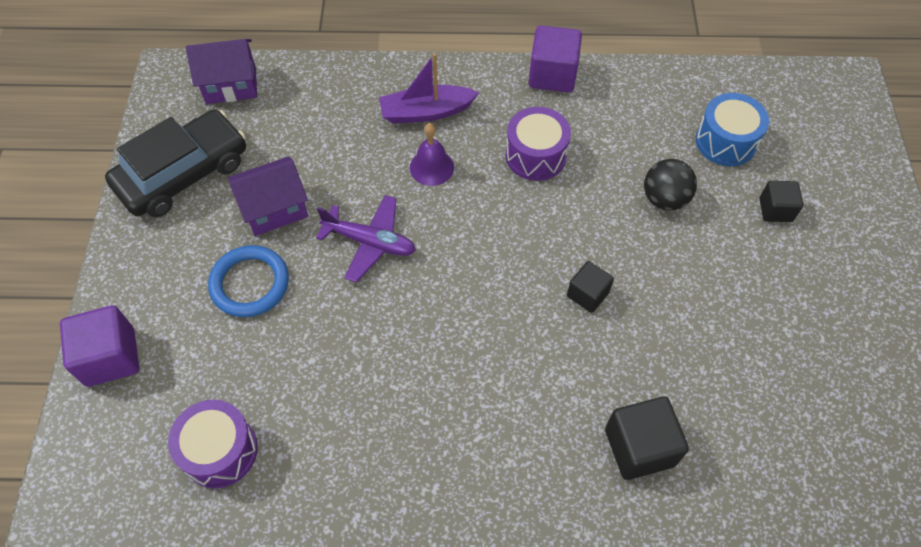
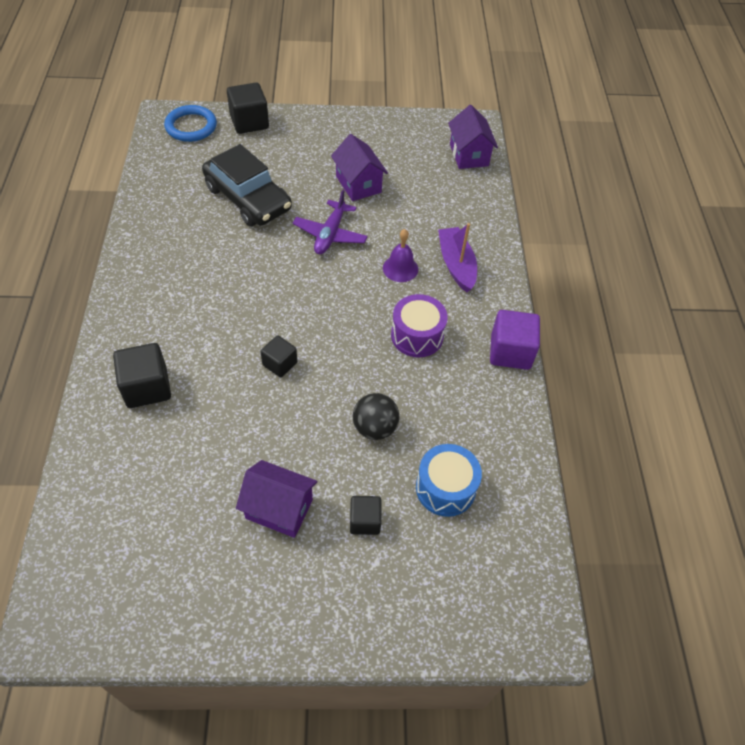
camera: 85 degrees right, 5 degrees down
purple cube [60,306,139,387] -> black cube [227,83,269,134]
black car [105,109,246,217] -> black car moved to [202,144,292,226]
purple drum [168,400,258,488] -> none
blue ring [208,245,289,317] -> blue ring moved to [164,105,217,142]
none -> purple house [236,460,317,538]

